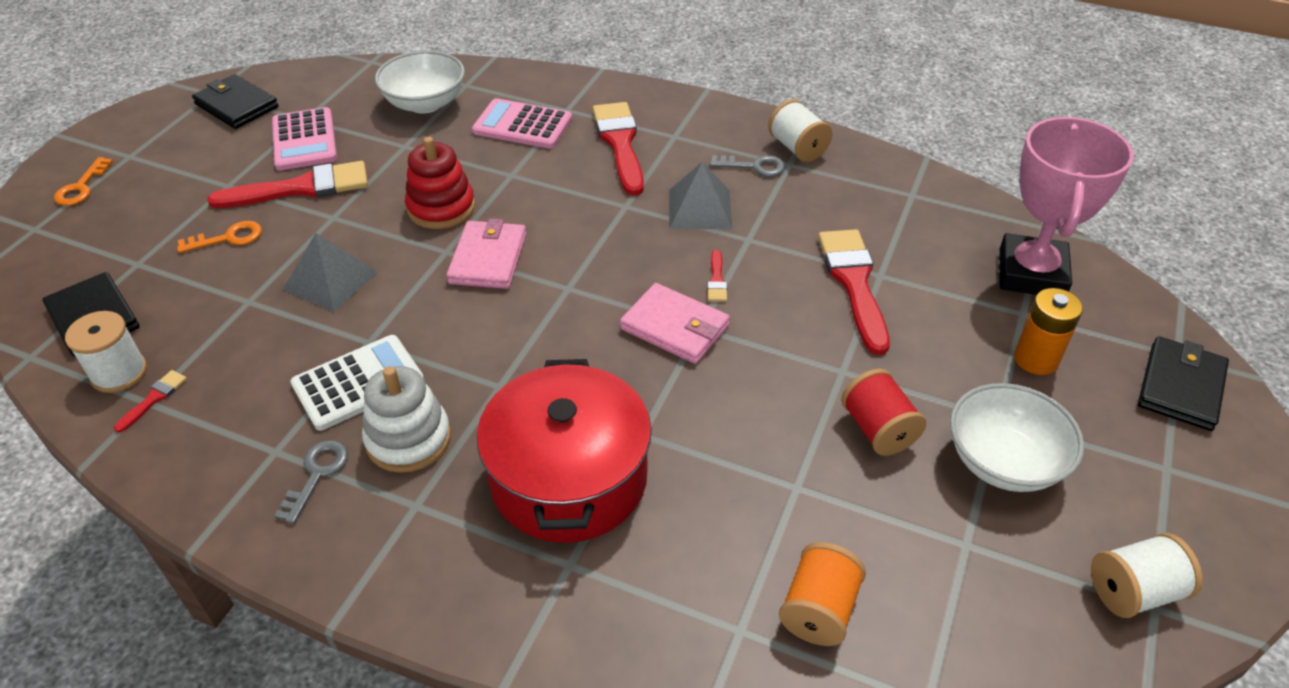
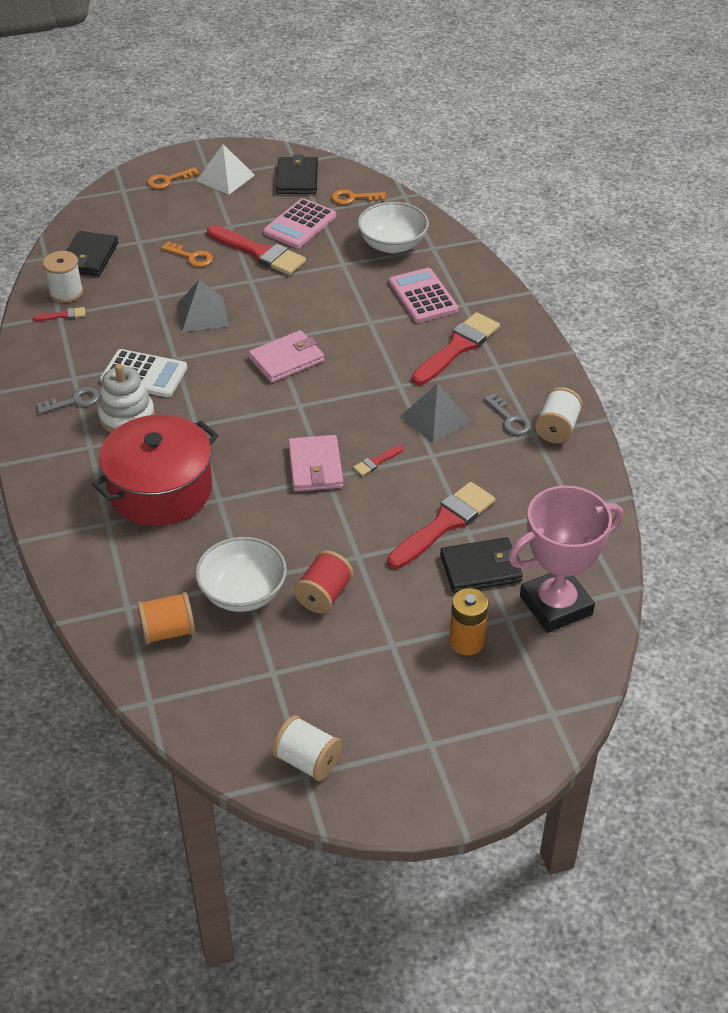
camera: 50 degrees right, 0 degrees up
red stacking toy [405,137,475,229] -> none
white bowl [950,383,1084,492] -> white bowl moved to [195,537,287,612]
black wallet [1138,336,1229,431] -> black wallet moved to [440,537,523,593]
none -> white pyramid [197,144,255,195]
none -> orange key [332,189,386,204]

